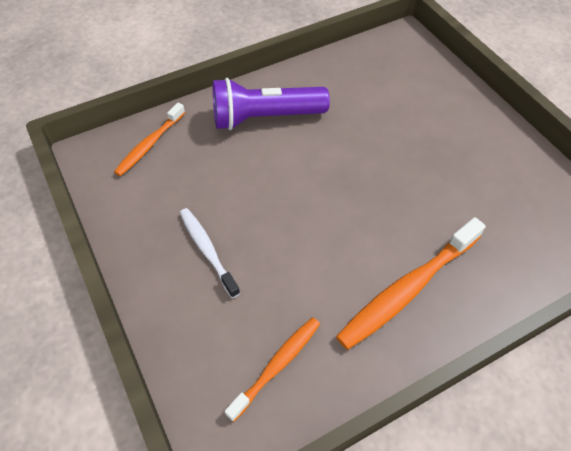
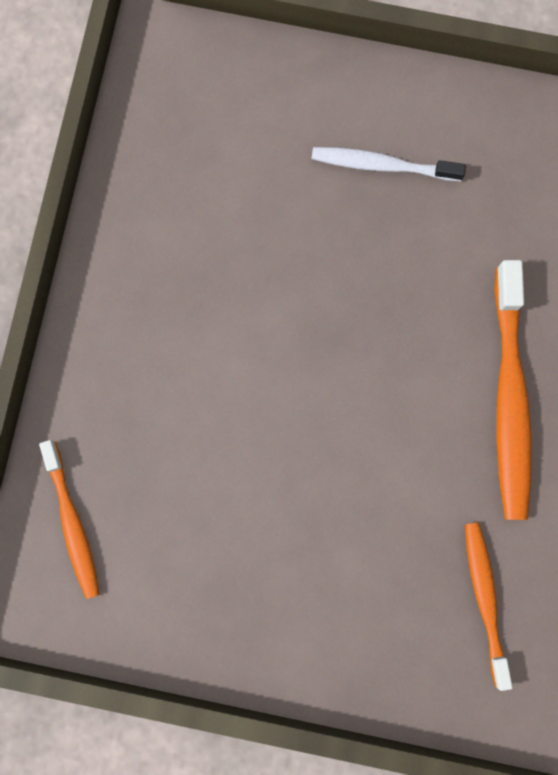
camera: 50 degrees left, 25 degrees up
white toothbrush [179,208,240,298] -> white toothbrush moved to [312,147,466,181]
purple flashlight [213,78,330,130] -> none

